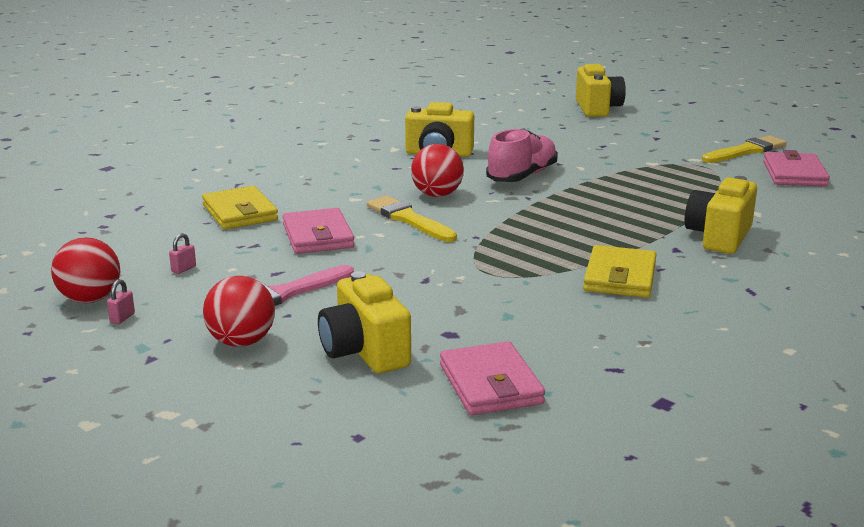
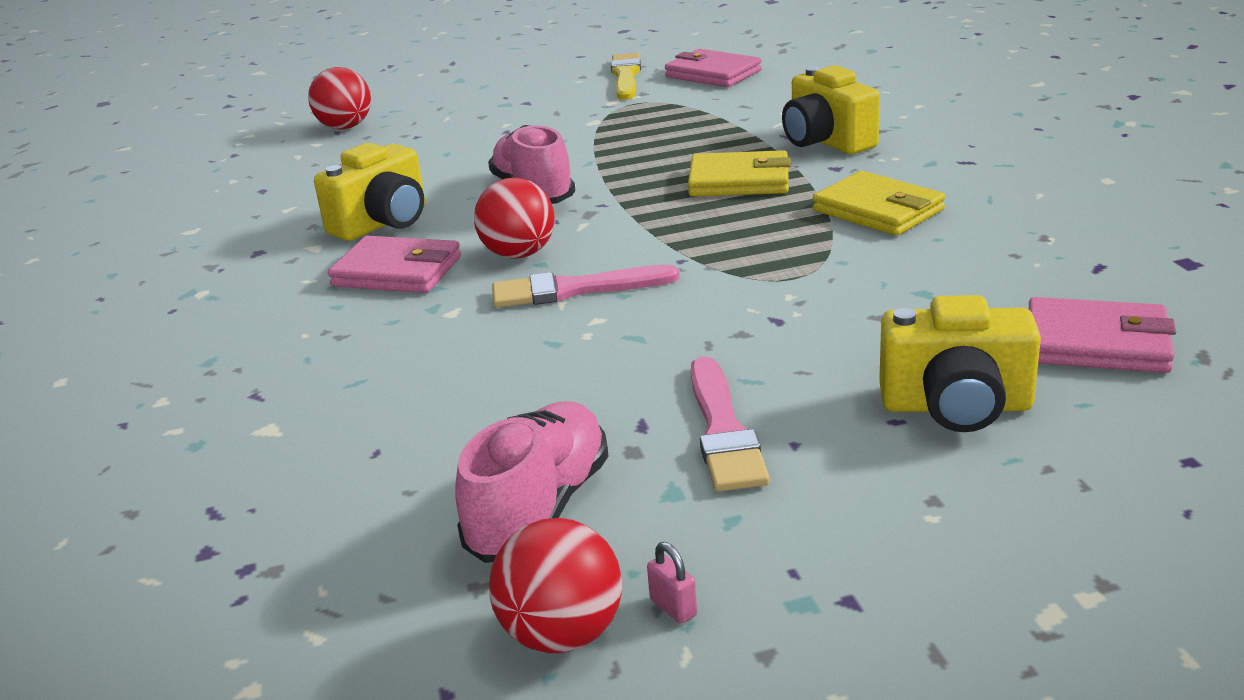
camera: 55 degrees left, 5 degrees up
pink padlock [169,233,196,274] -> pink shoe [455,402,609,563]
yellow wallet [202,186,278,230] -> yellow wallet moved to [688,150,791,196]
red ball [203,276,275,347] -> red ball moved to [308,67,371,129]
pink wallet [282,208,355,254] -> pink wallet moved to [328,236,461,293]
yellow brush [367,196,457,242] -> pink brush [492,265,680,308]
yellow camera [576,64,626,117] -> none

